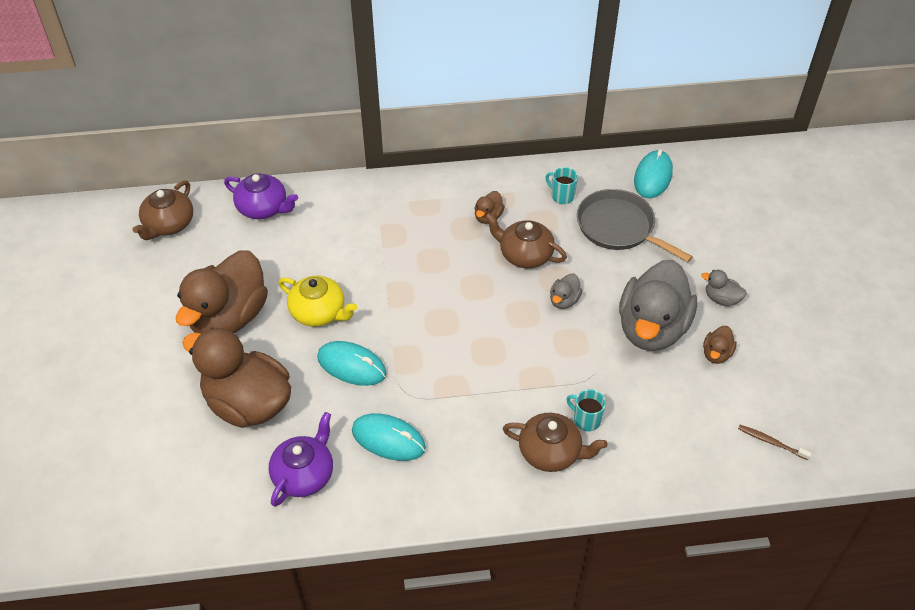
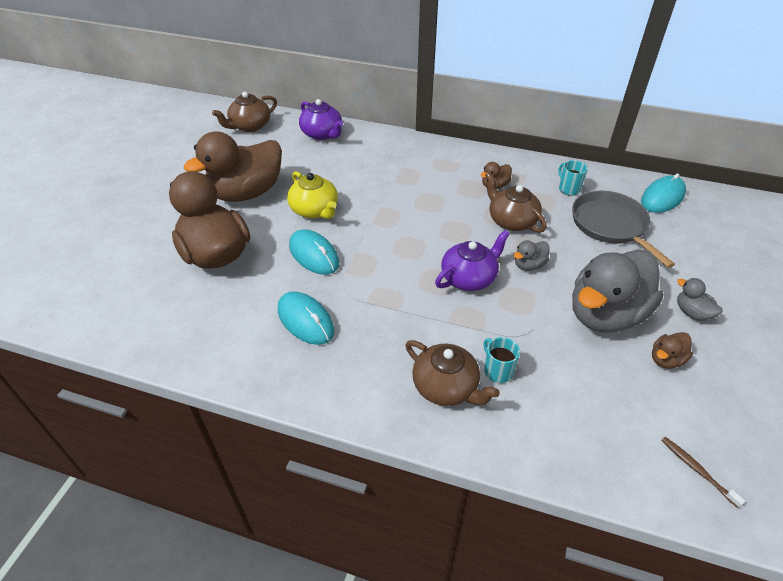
camera: 25 degrees right, 5 degrees down
purple teapot [269,412,333,507] -> purple teapot moved to [435,230,510,291]

